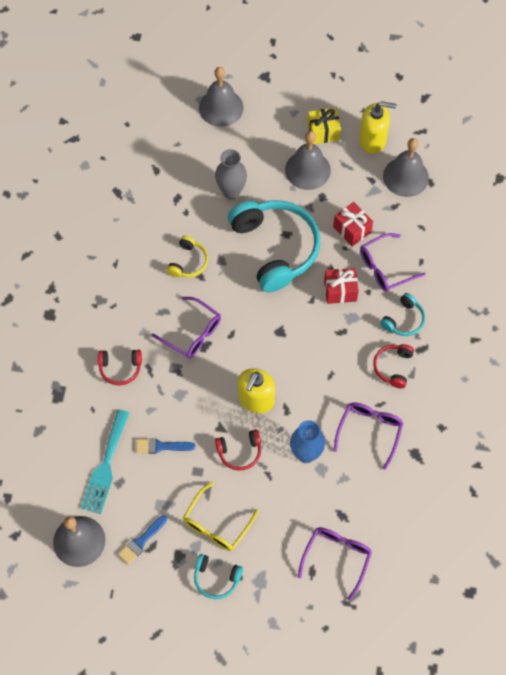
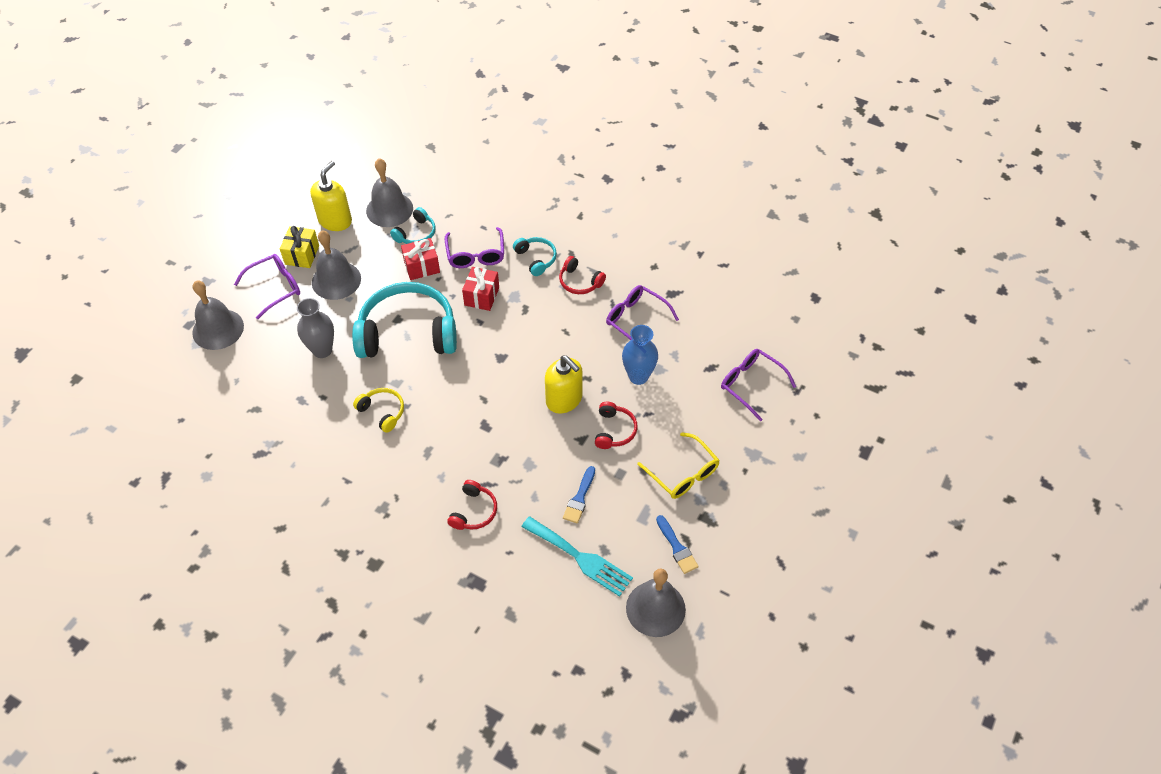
camera: 70 degrees left, 10 degrees down
purple glasses [151,297,221,358] -> purple glasses moved to [234,254,300,319]
turquoise headphones [194,554,243,599] -> turquoise headphones moved to [390,207,436,244]

